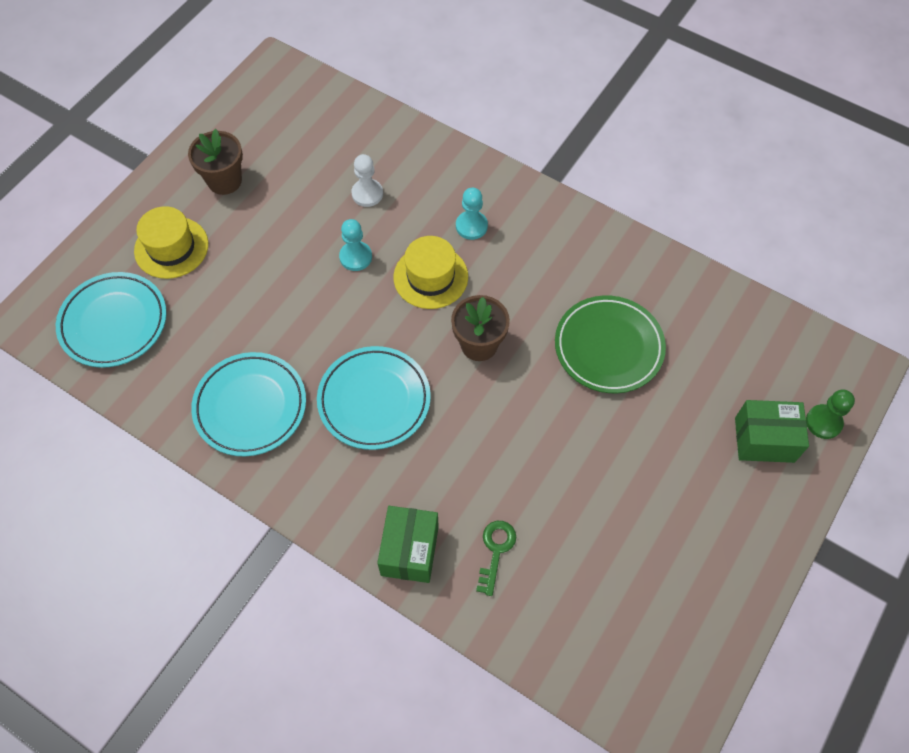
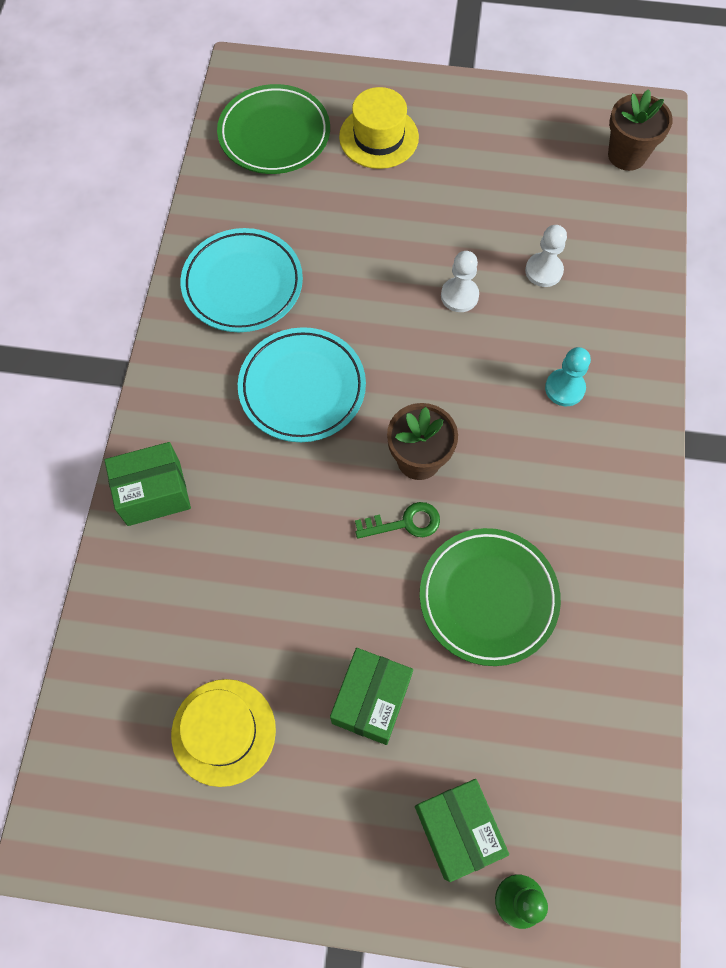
camera: 65 degrees right, 5 degrees up
turquoise plate [56,272,167,368] -> green plate [217,84,330,174]
brown flower pot [188,129,243,195] -> brown flower pot moved to [608,89,673,171]
turquoise pawn [339,219,372,271] -> white pawn [441,251,479,312]
yellow hat [393,236,468,309] -> yellow hat moved to [171,679,276,787]
green key [476,521,516,596] -> green key moved to [355,502,440,539]
none -> green box [330,648,413,745]

